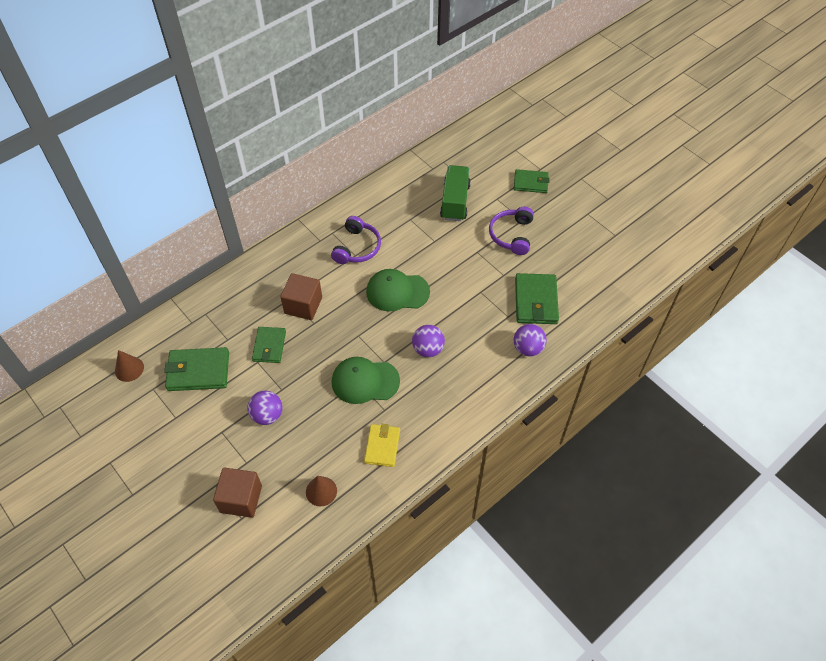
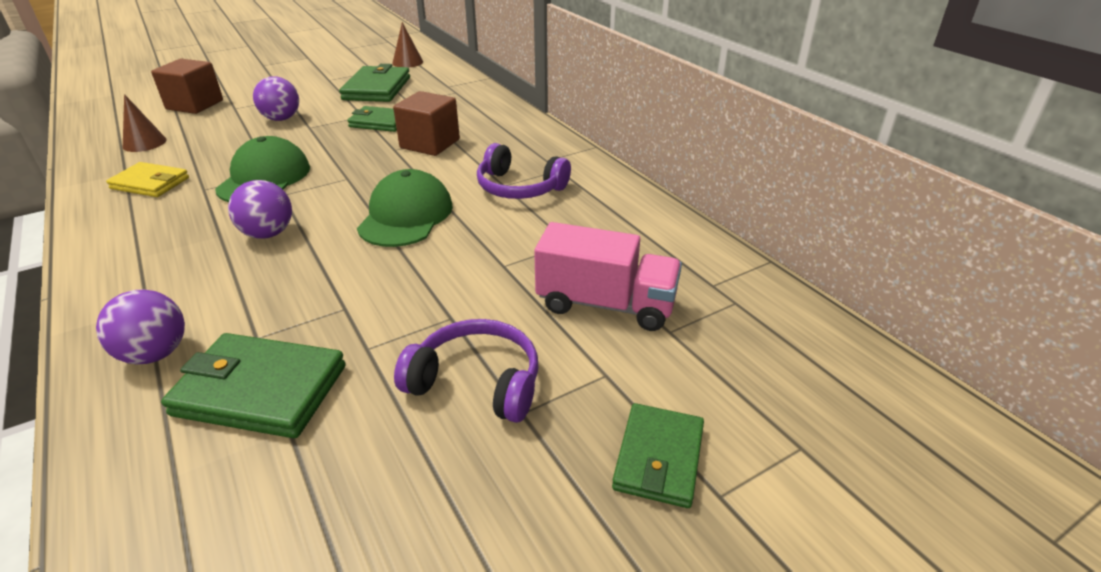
camera: 100 degrees right, 20 degrees down
green truck [440,165,471,221] -> pink truck [534,222,682,331]

